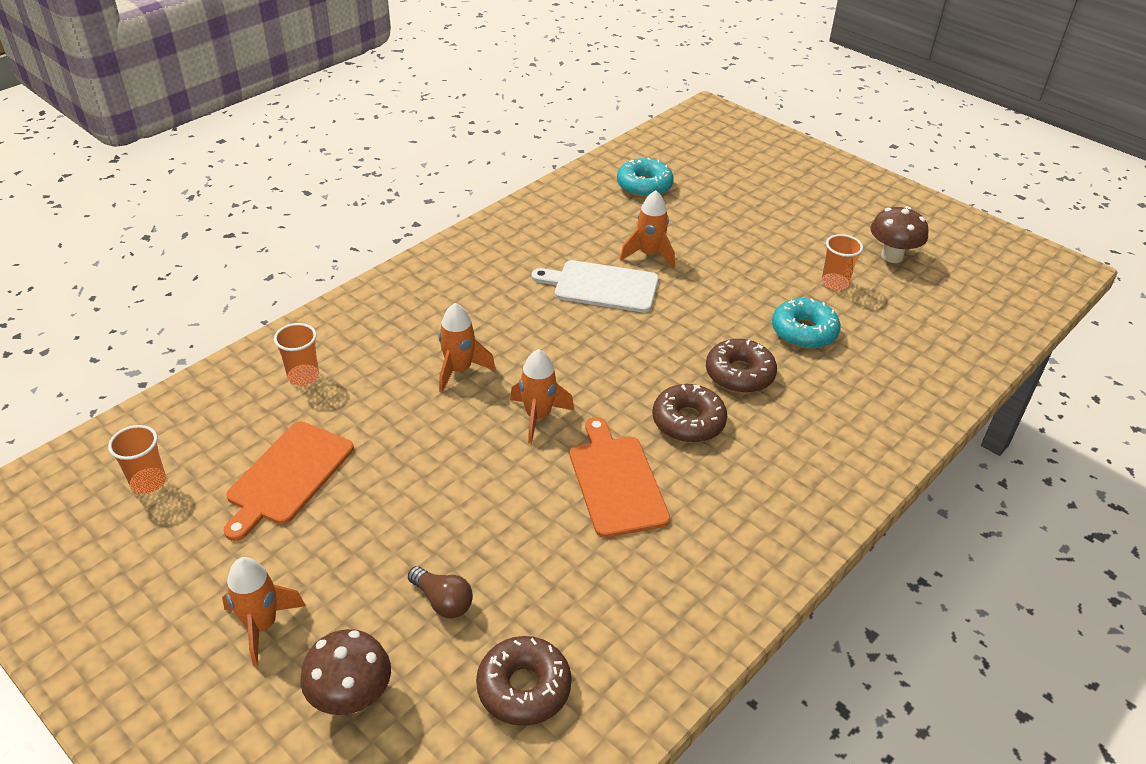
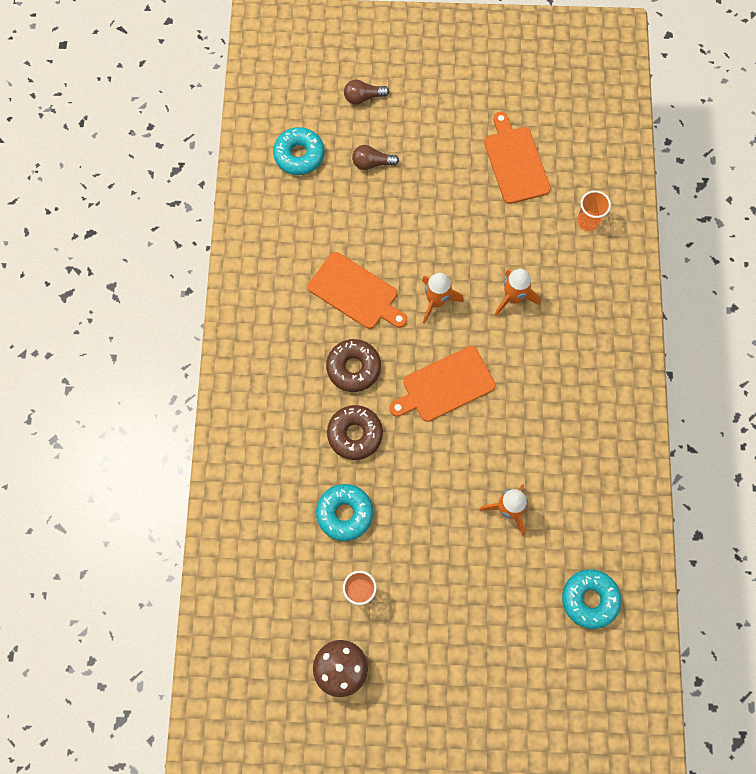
camera: 140 degrees right, 30 degrees up
orange cup [108,425,166,494] -> none
orange rocket [222,557,306,666] -> none
brown mushroom [300,629,391,715] -> brown light bulb [344,80,389,105]
brown donut [476,636,572,726] -> turquoise donut [273,127,324,175]
white cutting board [531,260,659,313] -> none
none -> orange cutting board [389,346,496,422]

